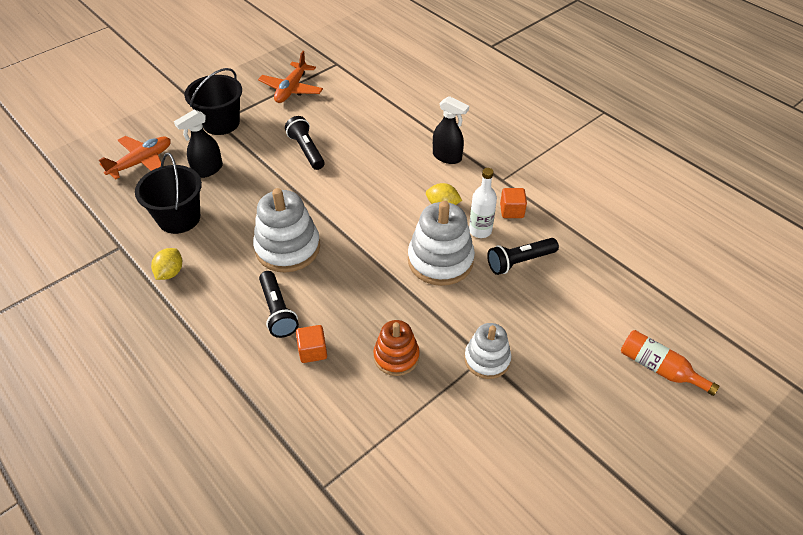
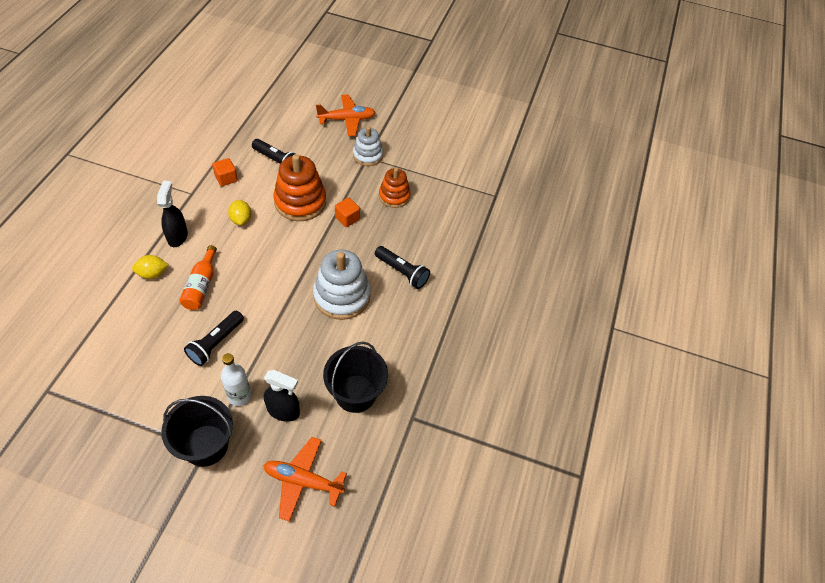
camera: 125 degrees left, 5 degrees up
yellow lemon [151,248,182,280] -> yellow lemon moved to [132,255,168,279]
orange plane [258,51,323,103] -> orange plane moved to [316,95,376,136]
black flashlight [259,271,299,338] -> black flashlight turned 90 degrees clockwise [375,246,430,289]
orange cube [296,325,327,363] -> orange cube moved to [335,198,360,227]
white stacking toy [408,201,475,286] -> orange stacking toy [273,154,326,221]
white bottle [469,168,497,238] -> white bottle moved to [221,353,251,406]
orange bottle [621,330,719,396] -> orange bottle moved to [179,245,217,310]

